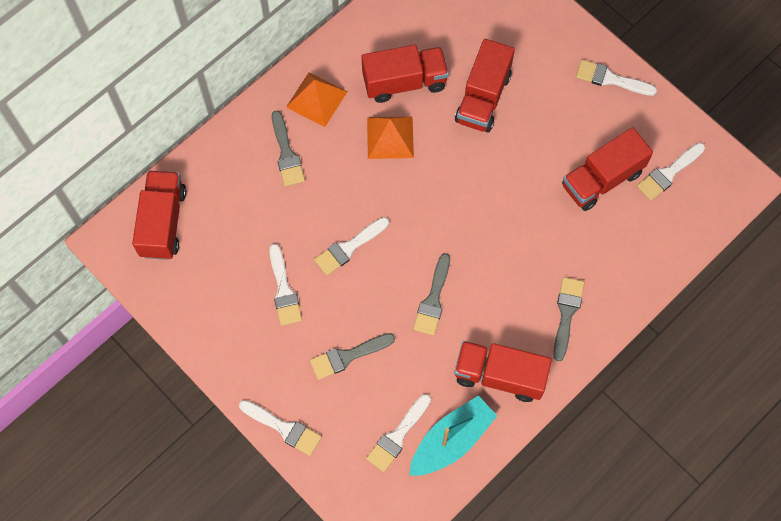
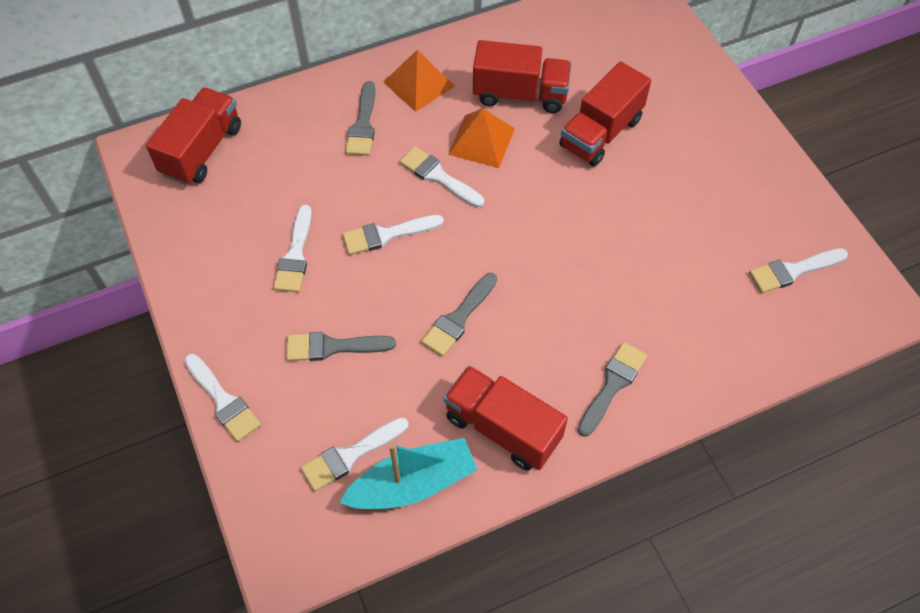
camera: 20 degrees right, 10 degrees down
red truck [562,127,653,211] -> none
white brush [576,60,657,96] -> white brush moved to [400,147,484,208]

